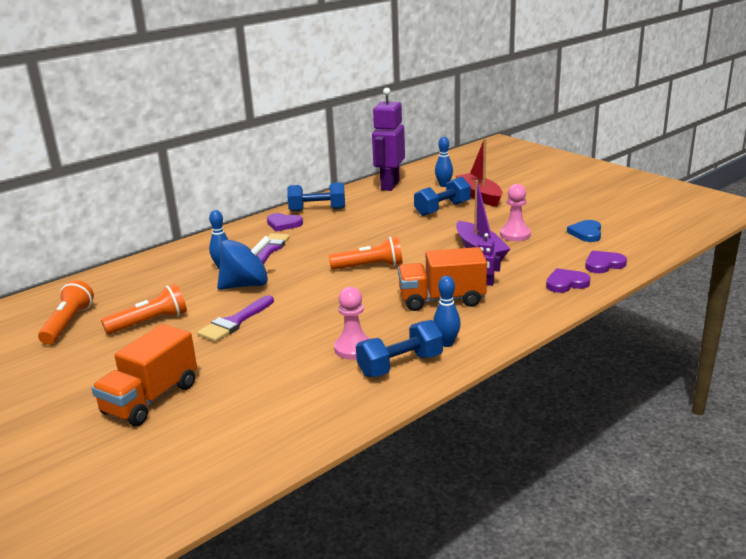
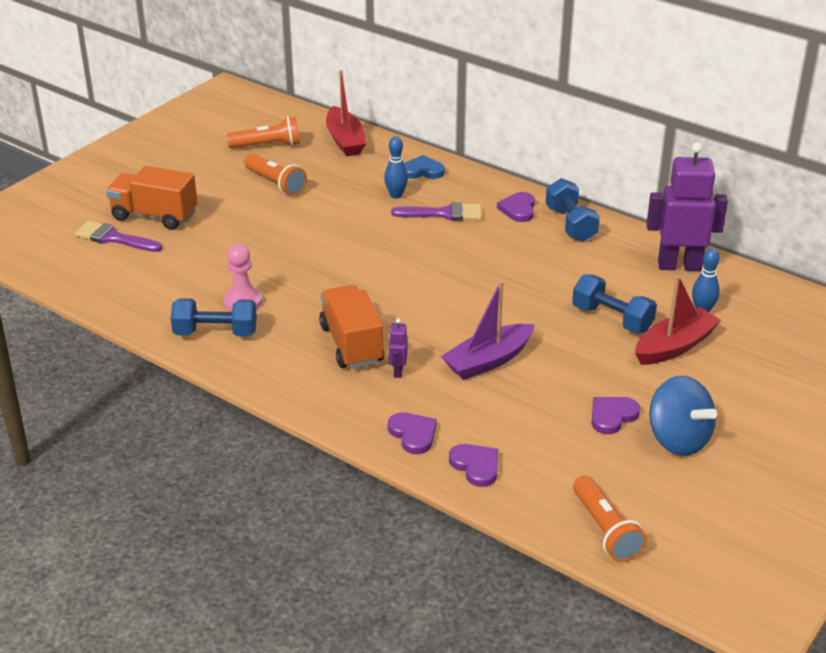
camera: 75 degrees right, 10 degrees up
purple brush [197,295,274,342] -> purple brush moved to [75,221,162,252]
blue spinning top [217,236,271,290] -> blue spinning top moved to [649,376,717,456]
orange flashlight [329,237,403,270] -> orange flashlight moved to [573,475,647,562]
blue dumbbell [356,320,443,377] -> blue dumbbell turned 45 degrees counterclockwise [171,298,257,336]
blue bowling pin [433,276,461,347] -> none
pink pawn [500,184,531,241] -> none
blue heart [567,220,601,242] -> blue heart moved to [404,155,445,179]
none -> red boat [326,70,366,156]
none -> purple heart [592,397,640,434]

